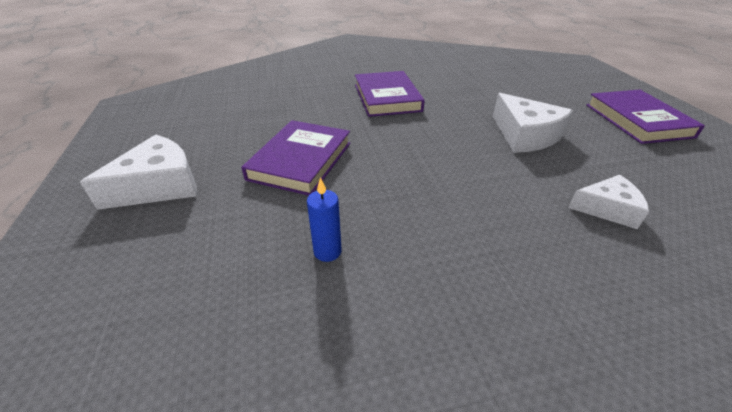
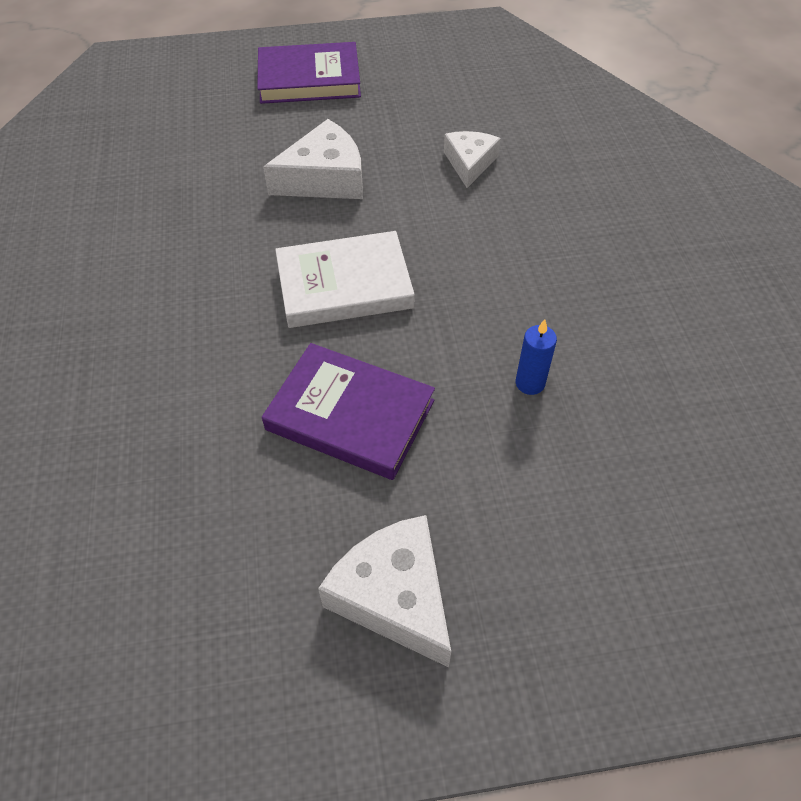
camera: 85 degrees left, 15 degrees up
purple book [355,71,425,117] -> none
none -> white book [275,231,415,328]

